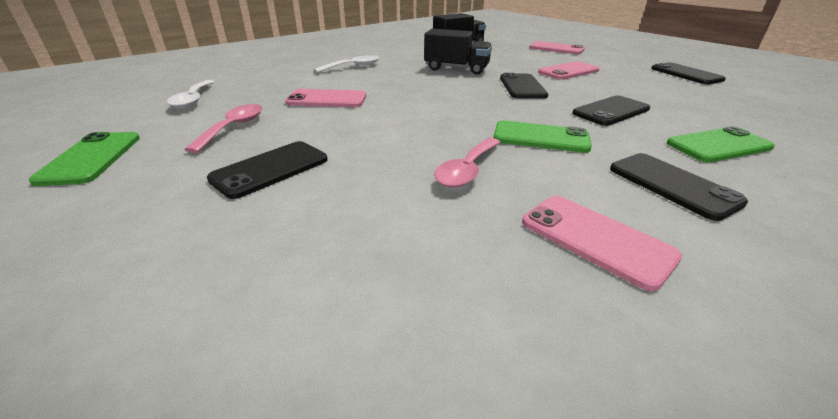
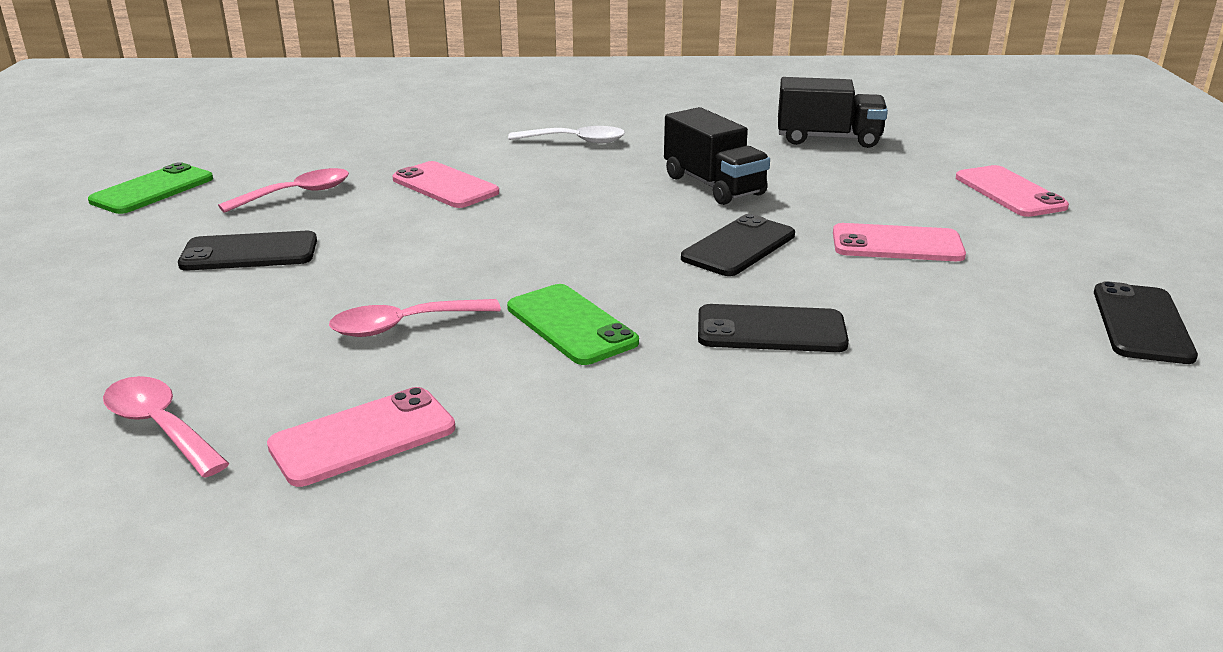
camera: 40 degrees right, 5 degrees down
white spoon [167,80,215,108] -> none
pink phone [522,196,682,291] -> pink phone turned 60 degrees clockwise [267,387,455,487]
black phone [610,153,748,221] -> none
green phone [667,126,775,162] -> none
none -> pink spoon [103,376,229,477]

